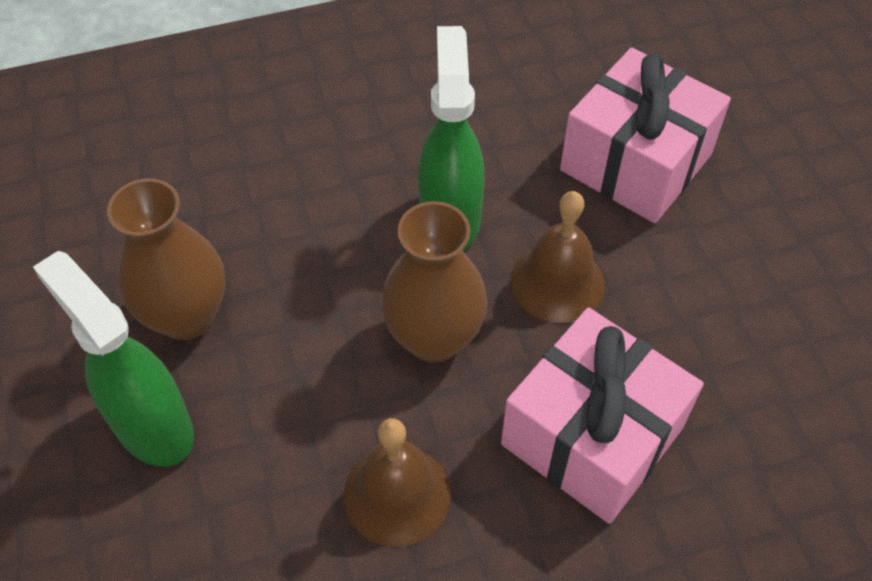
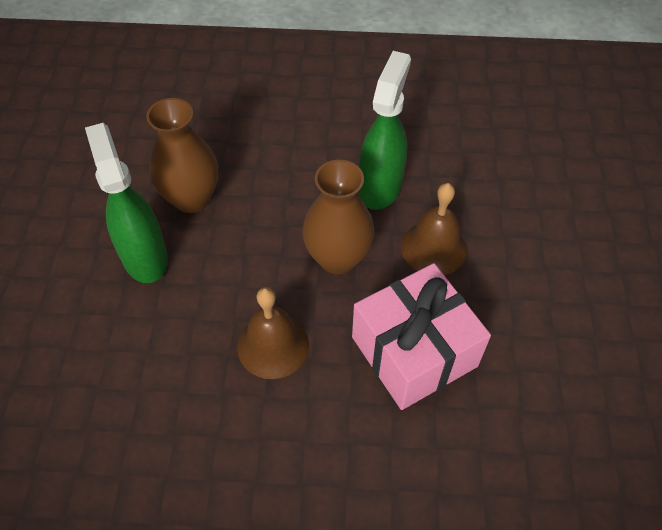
camera: 20 degrees right, 0 degrees up
pink gift [560,47,731,223] -> none

